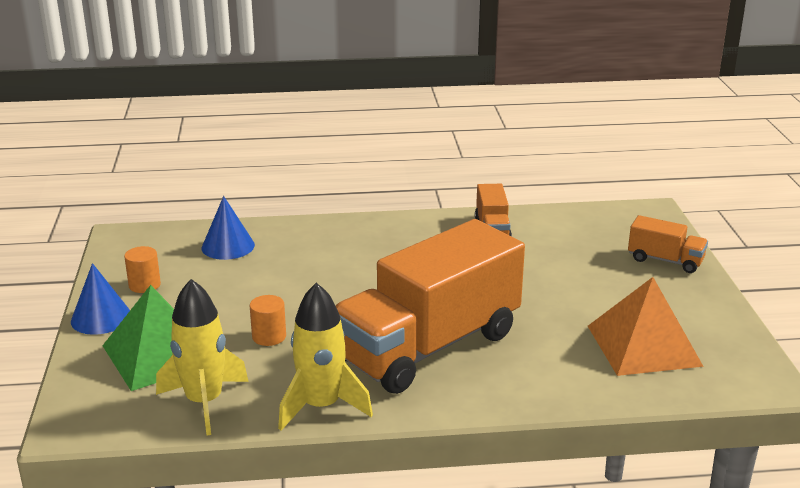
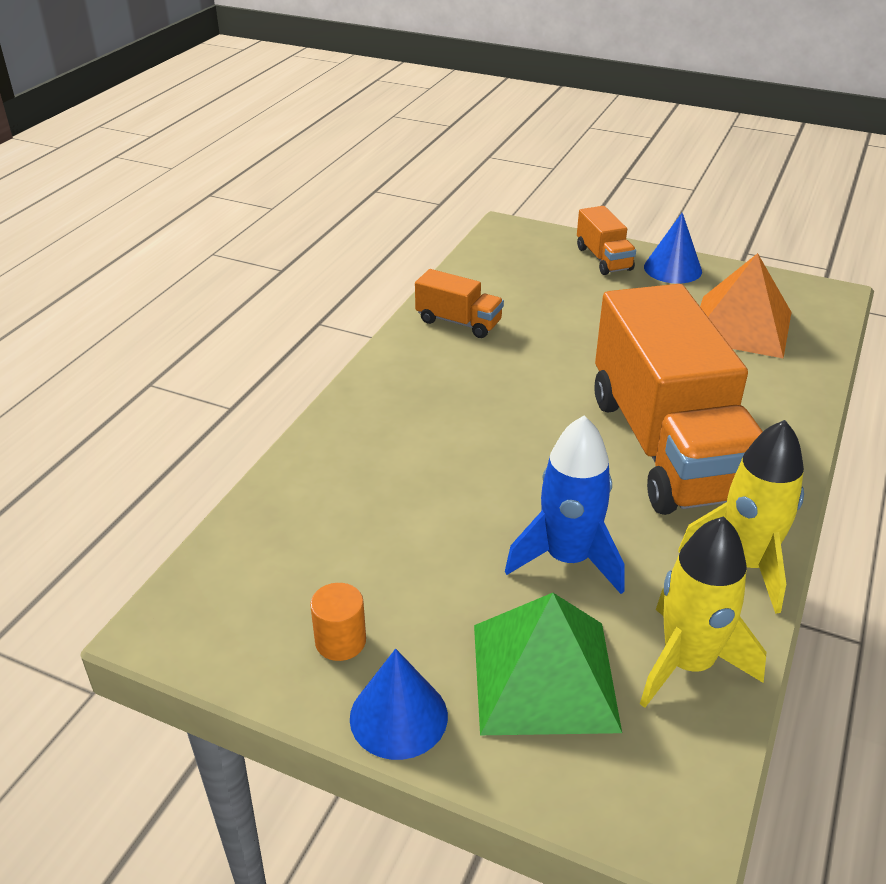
camera: 60 degrees left, 10 degrees up
blue cone [202,196,255,260] -> blue cone moved to [644,213,702,284]
orange cylinder [250,295,286,346] -> blue rocket [505,415,625,594]
orange truck [628,215,708,273] -> orange truck turned 105 degrees clockwise [577,206,636,275]

